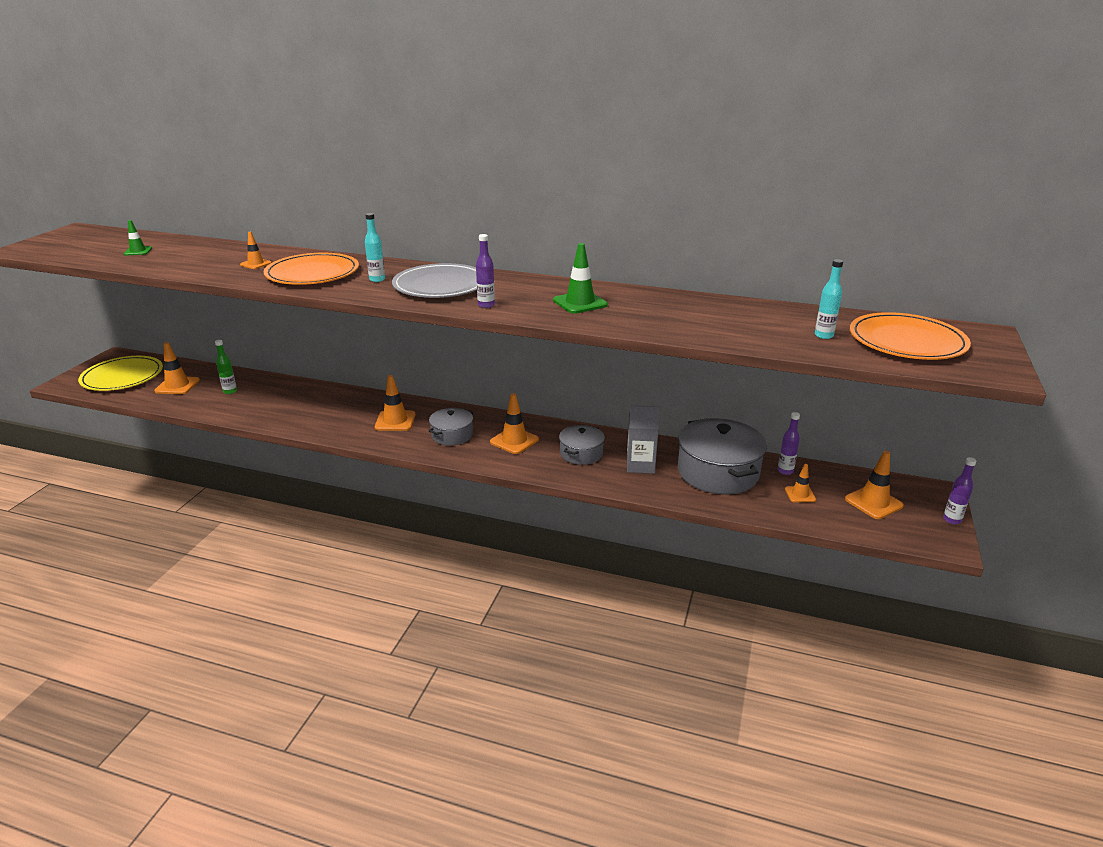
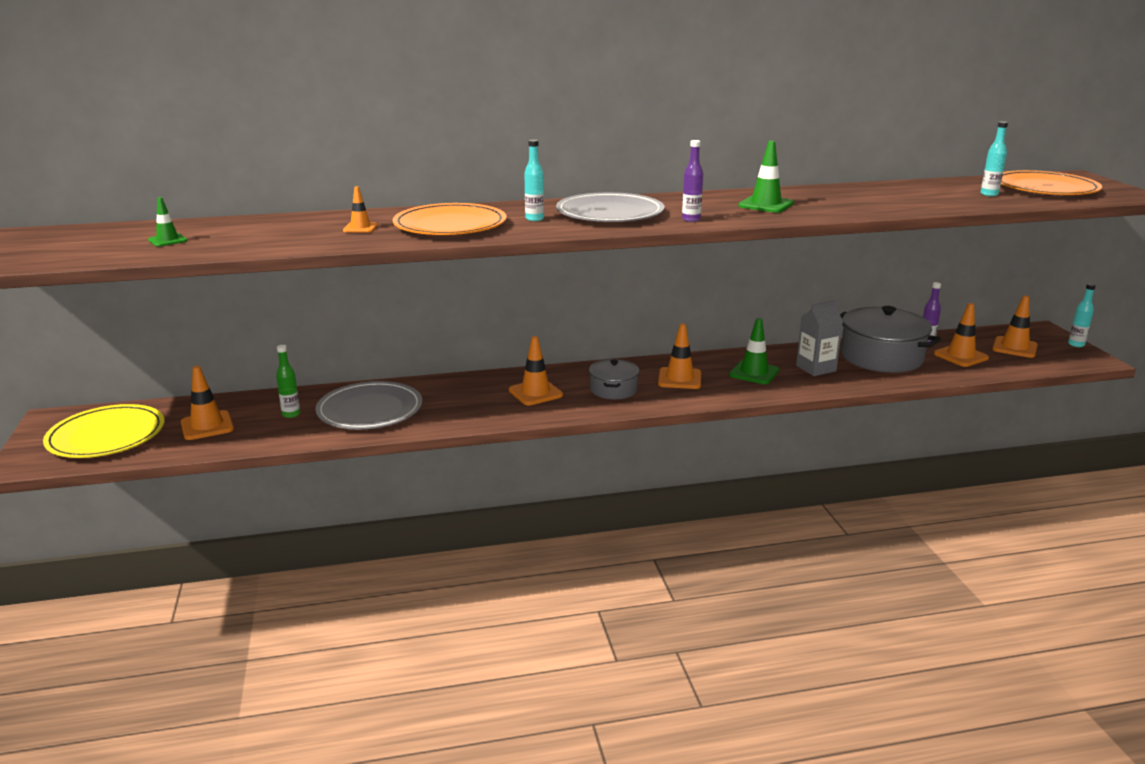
camera: 30 degrees left, 5 degrees down
grey pot [559,425,605,465] -> green traffic cone [729,318,779,384]
orange traffic cone [785,464,816,502] -> orange traffic cone [934,303,989,367], size x1.64
purple bottle [943,457,976,524] -> turquoise bottle [1068,283,1096,347]
none -> grey plate [316,381,422,429]

